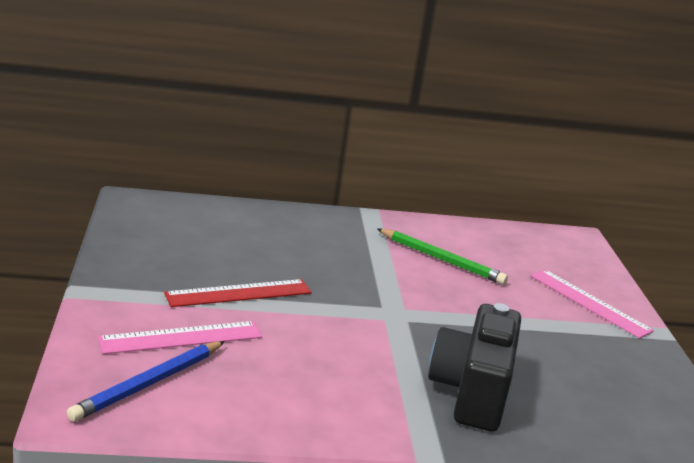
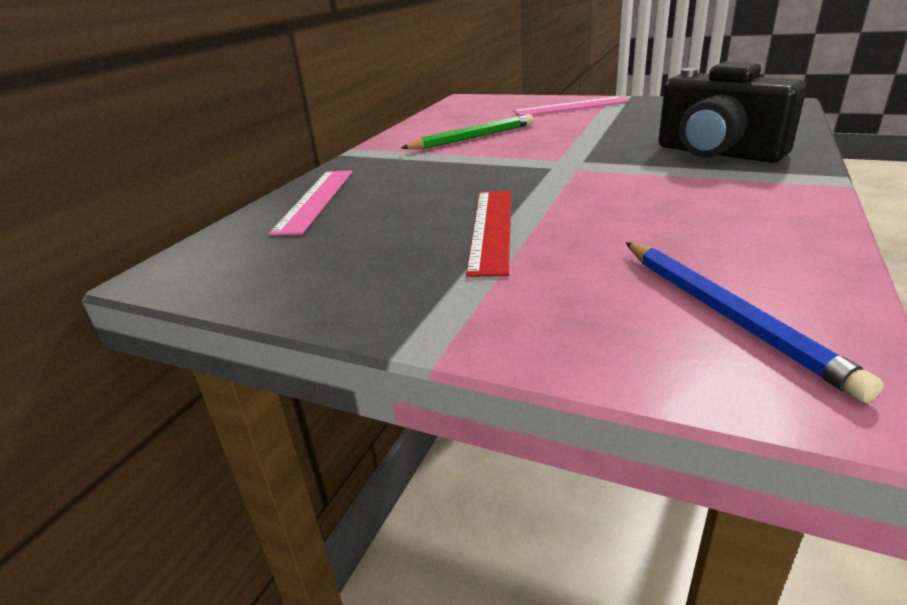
camera: 55 degrees left, 5 degrees up
pink ruler [98,321,262,354] -> pink ruler moved to [269,171,352,235]

